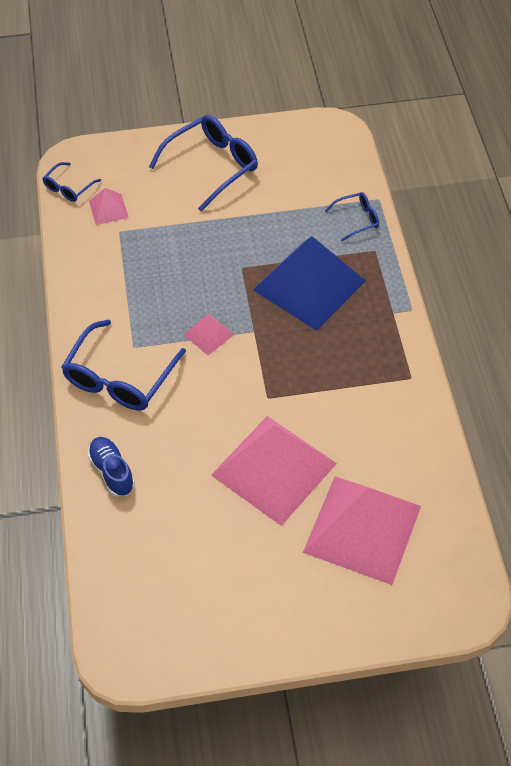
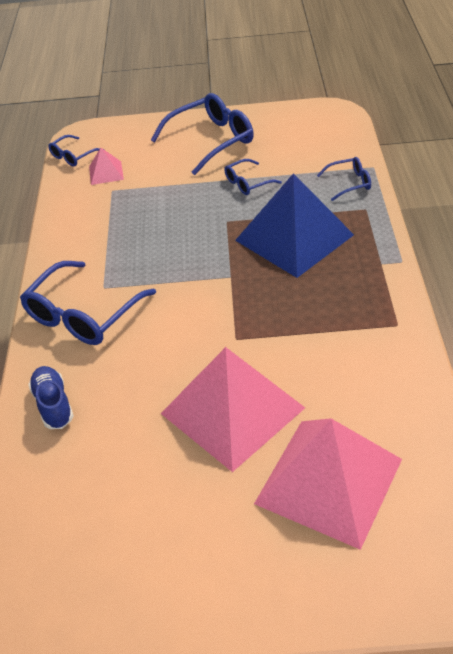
camera: 10 degrees right, 10 degrees down
pink pyramid [184,314,234,355] -> none
none -> blue glasses [224,159,282,195]

